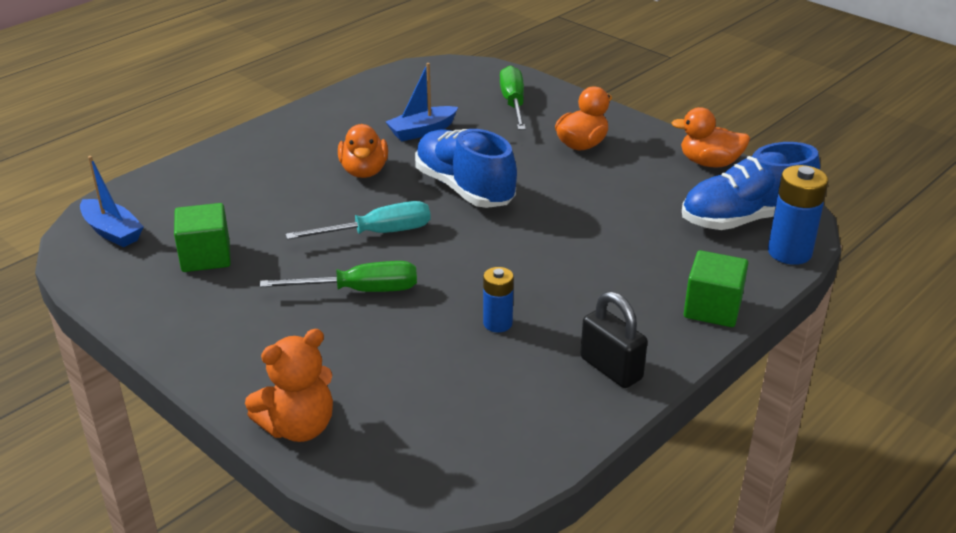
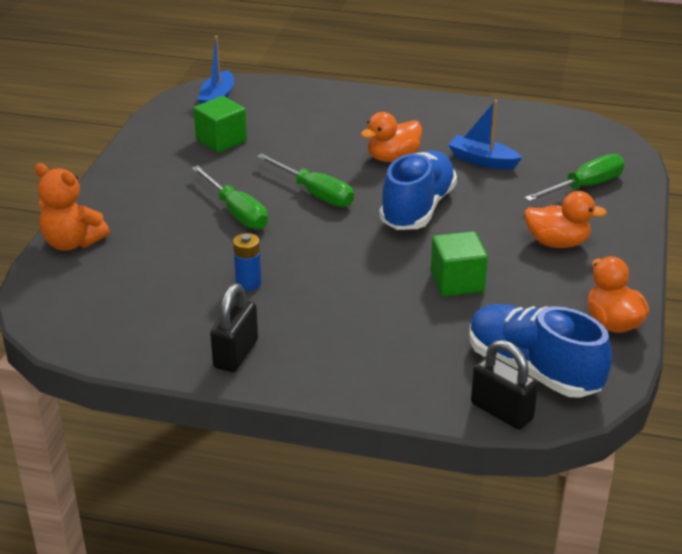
camera: 60 degrees right, 0 degrees up
turquoise screwdriver [286,201,431,240] -> green screwdriver [256,153,354,207]
green cube [684,250,748,327] -> green cube moved to [431,231,488,296]
blue battery [768,165,828,265] -> black padlock [471,340,538,429]

